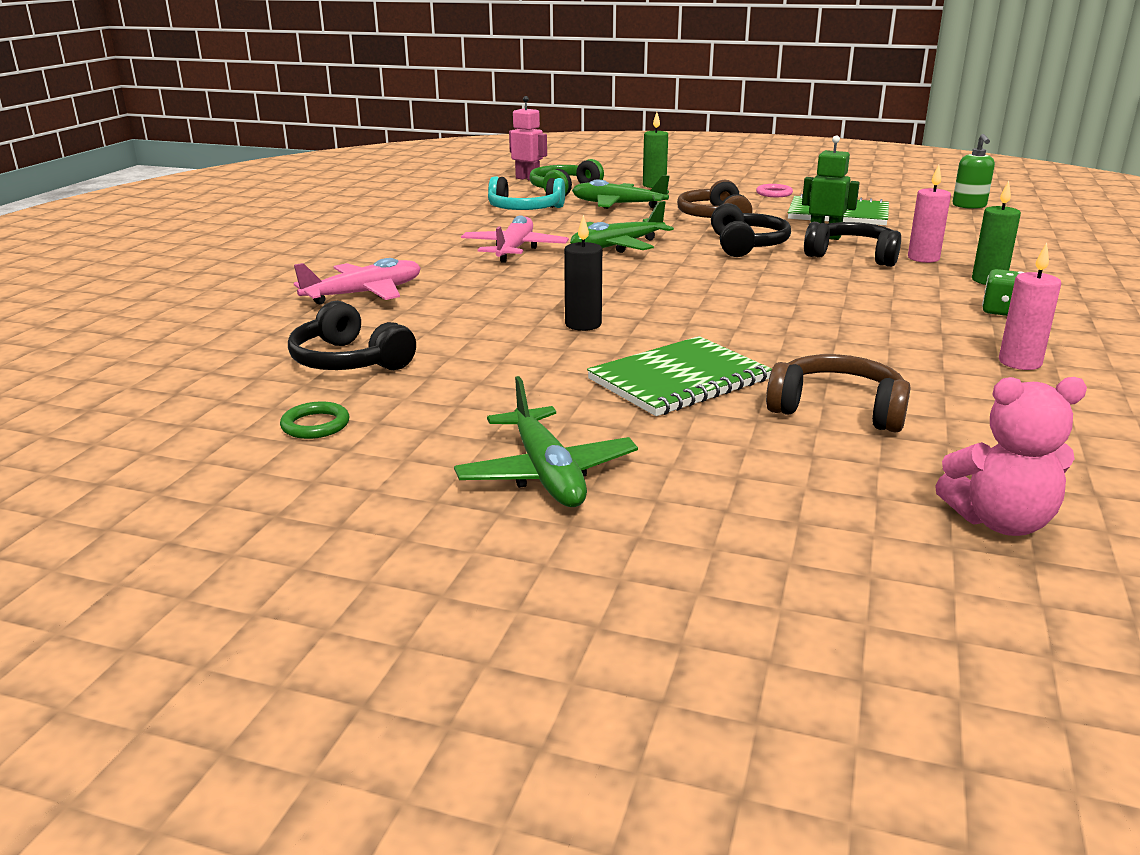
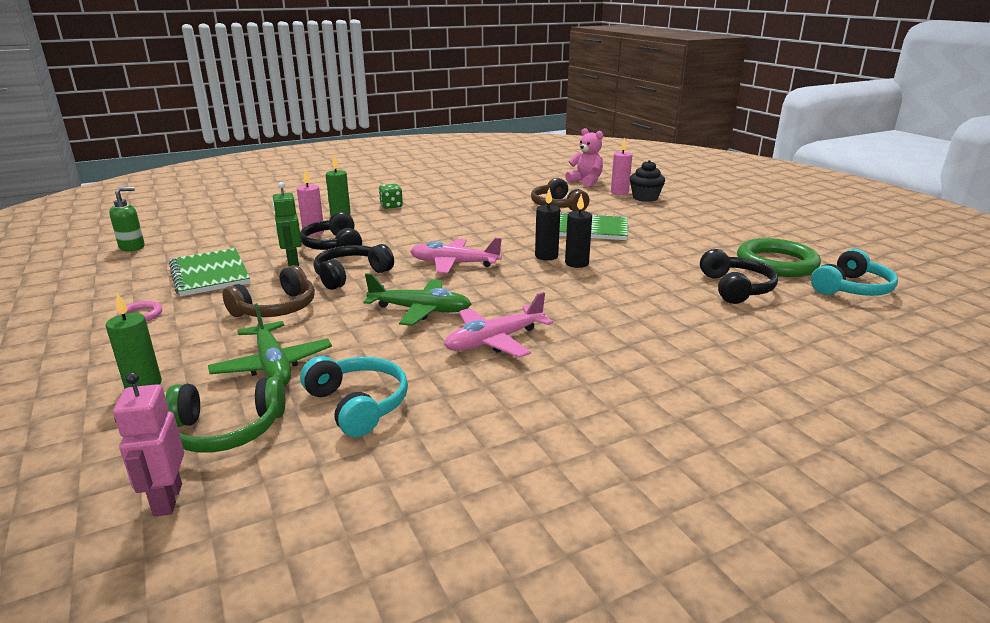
camera: 135 degrees left, 0 degrees up
green ring [280,402,349,439] -> green ring [737,238,821,277], size x2.22
pink plane [293,258,421,304] -> pink plane moved to [410,238,502,274]
green plane [454,376,638,507] -> none
pink candle [999,243,1061,370] -> pink candle moved to [611,138,632,195]
none -> black candle [535,188,560,260]
none -> black cupcake [630,160,665,202]
none -> turquoise headphones [811,249,898,296]

